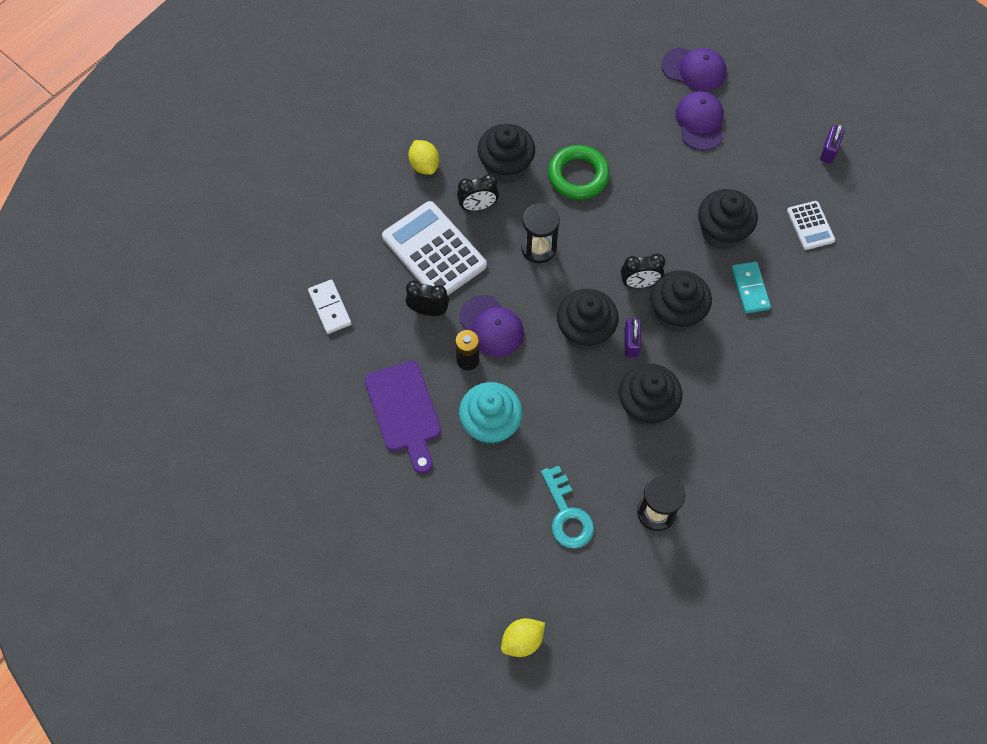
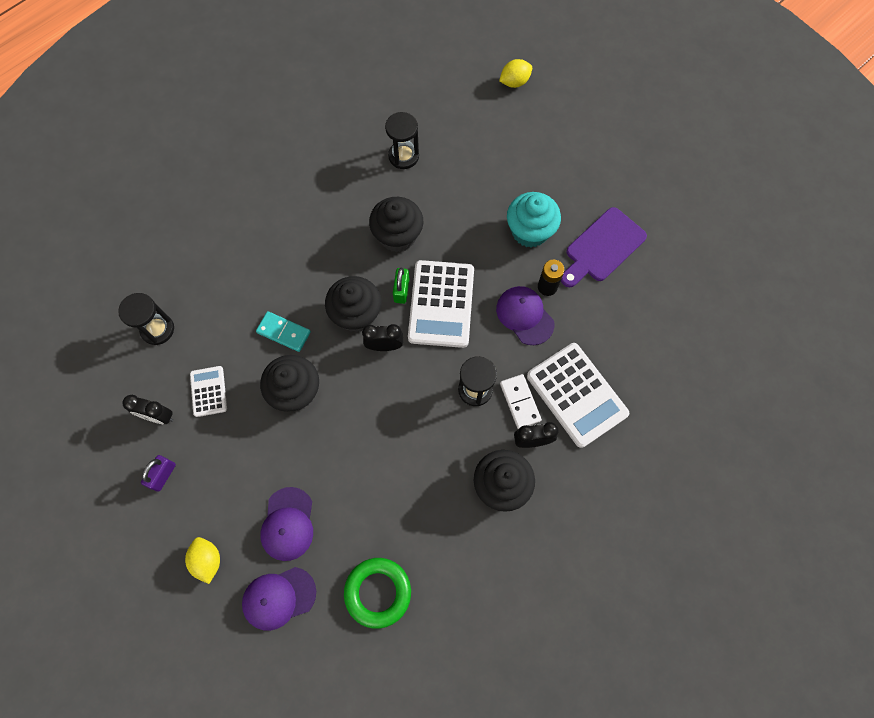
camera: 175 degrees left, 5 degrees up
white domino [308,280,352,334] -> white domino moved to [500,374,542,429]
purple cutting board [365,361,441,474] -> purple cutting board turned 120 degrees counterclockwise [561,207,647,287]
black clock [406,281,449,316] -> black clock moved to [122,395,173,424]
yellow lemon [408,140,439,175] -> yellow lemon moved to [185,537,220,584]
turquoise key [541,466,594,549] -> none
green ring [548,145,610,200] -> green ring moved to [344,558,411,629]
black cupcake [557,289,619,351] -> white calculator [408,260,474,348]
purple padlock [624,317,641,358] -> green padlock [393,268,409,304]
purple cap [661,47,726,91] -> purple cap turned 45 degrees counterclockwise [242,567,316,631]
turquoise domino [731,261,771,314] -> turquoise domino turned 60 degrees counterclockwise [256,311,311,352]
none -> black hourglass [118,293,174,345]

